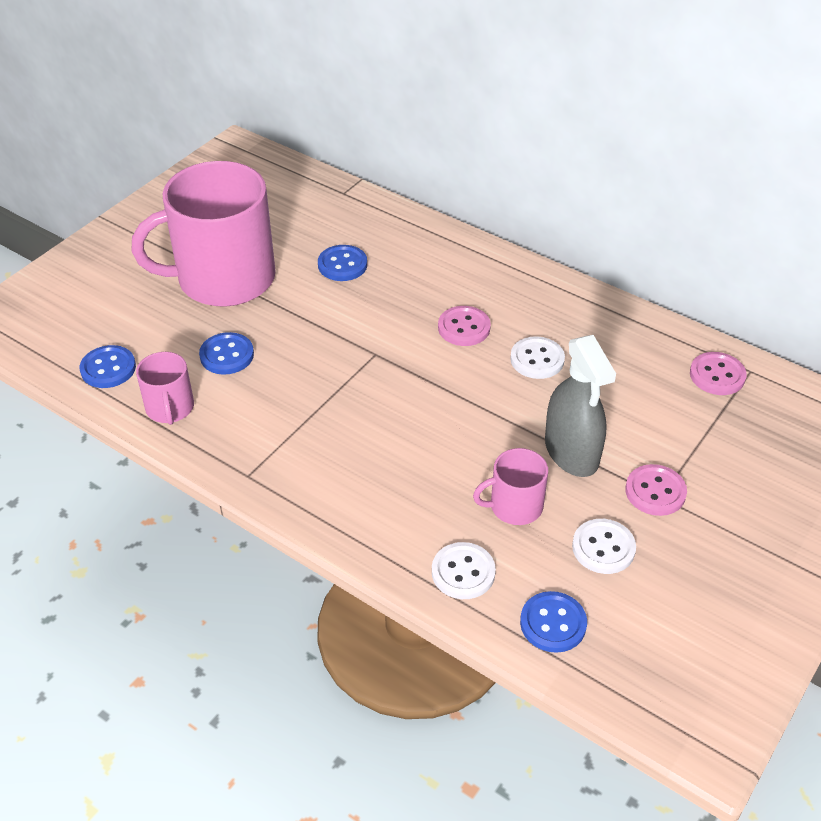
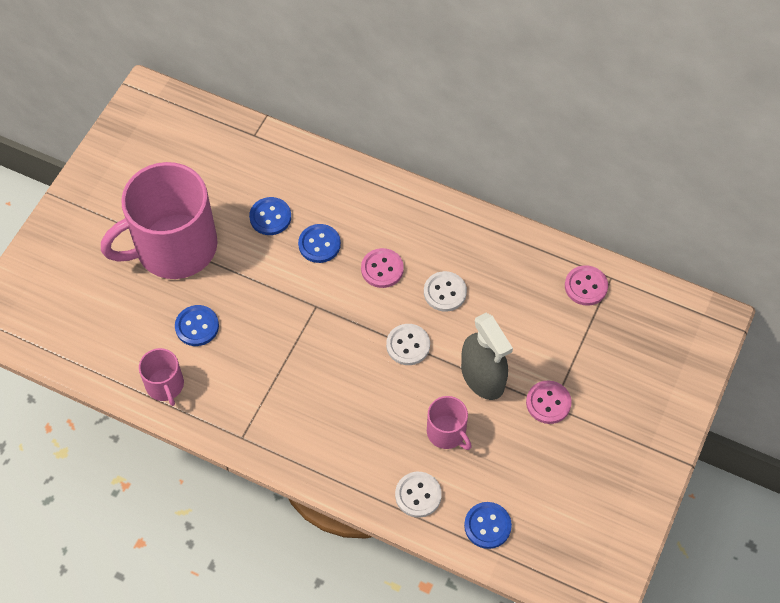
camera: 10 degrees left, 15 degrees up
blue button [79,345,136,388] -> blue button moved to [298,224,341,263]
pink mug [473,448,548,525] -> pink mug turned 105 degrees counterclockwise [427,396,472,450]
white button [572,519,636,574] -> white button moved to [386,324,430,365]

